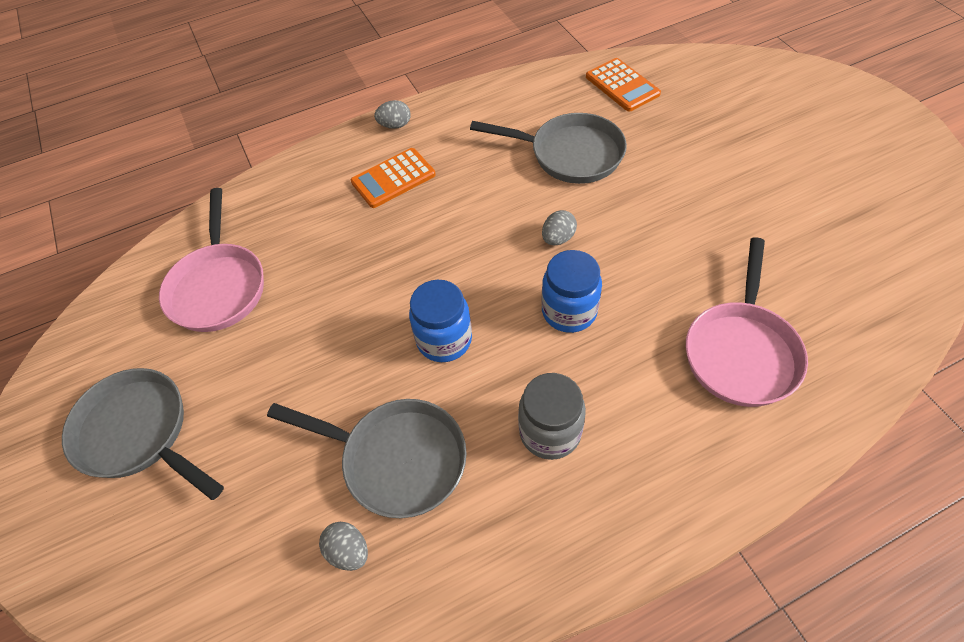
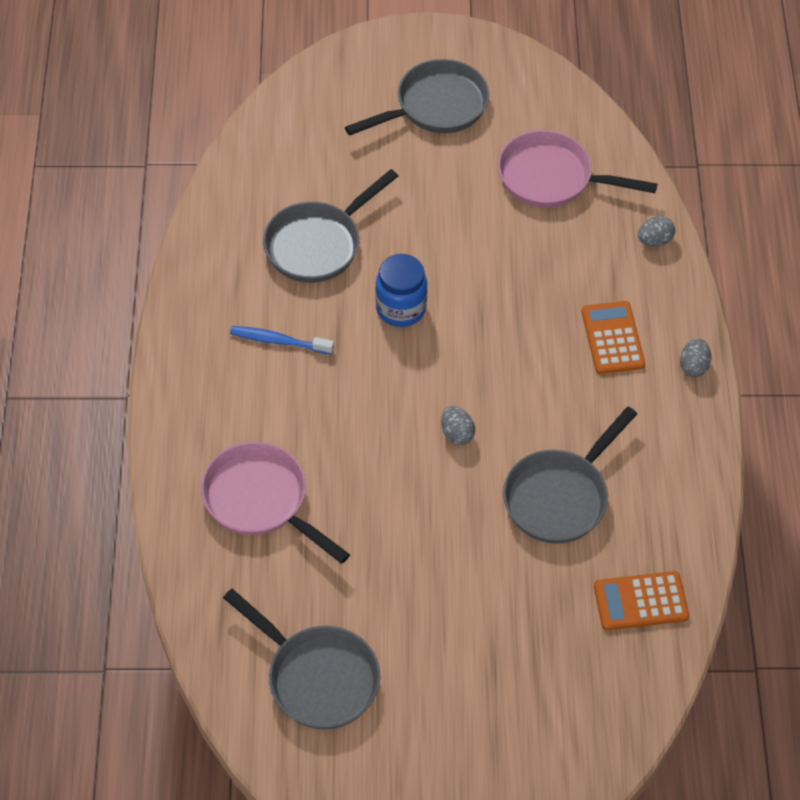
camera: 110 degrees right, 0 degrees up
grey egg [319,522,368,571] -> grey egg moved to [638,216,675,247]
grey jar [518,373,586,460] -> blue toothbrush [230,326,334,354]
blue jar [542,250,602,333] -> none
none -> grey pan [223,589,380,729]

